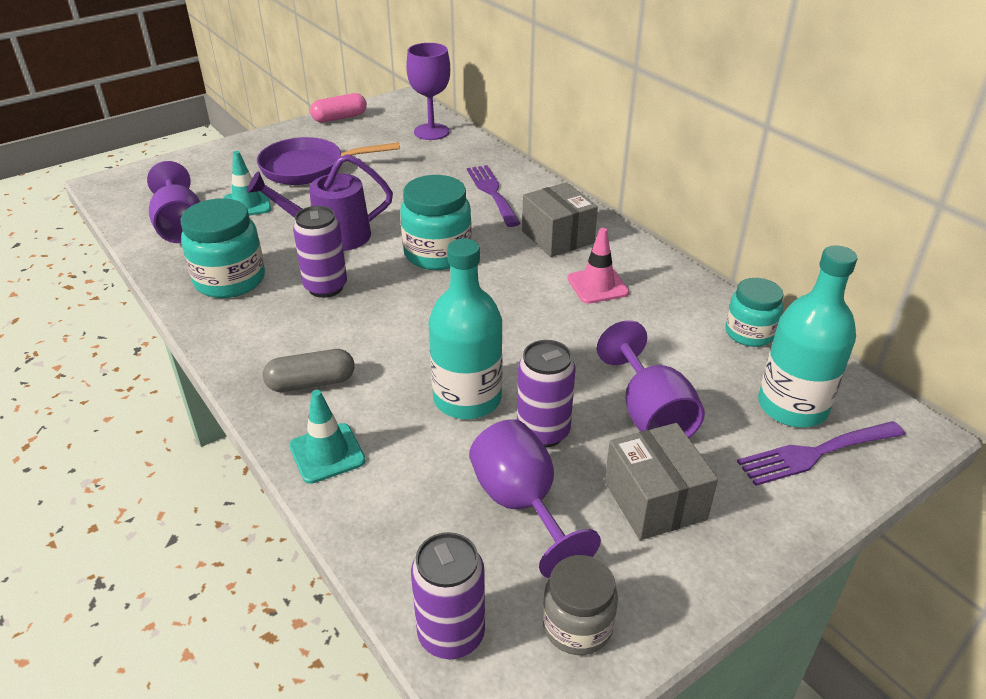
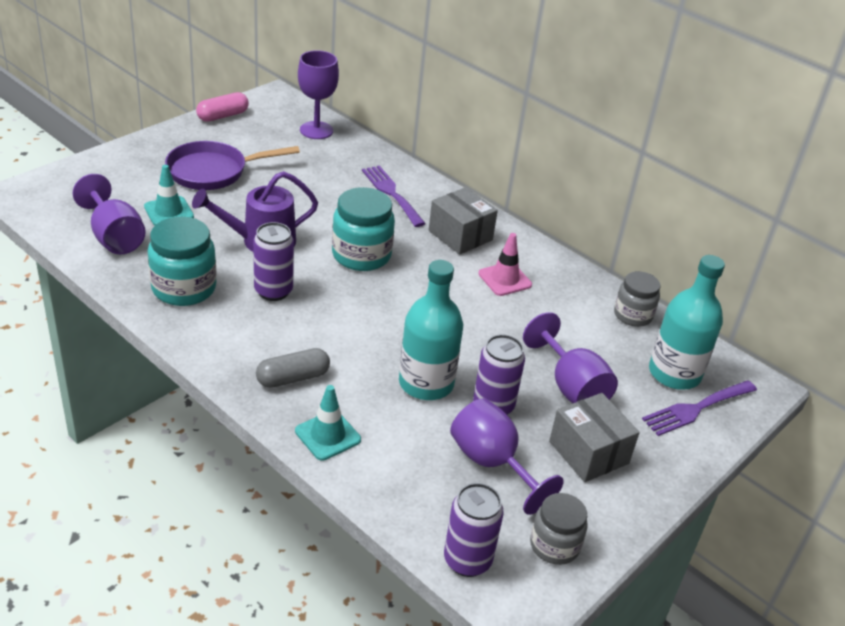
camera: 15 degrees left, 0 degrees up
turquoise jar [725,278,784,347] -> grey jar [614,271,660,327]

